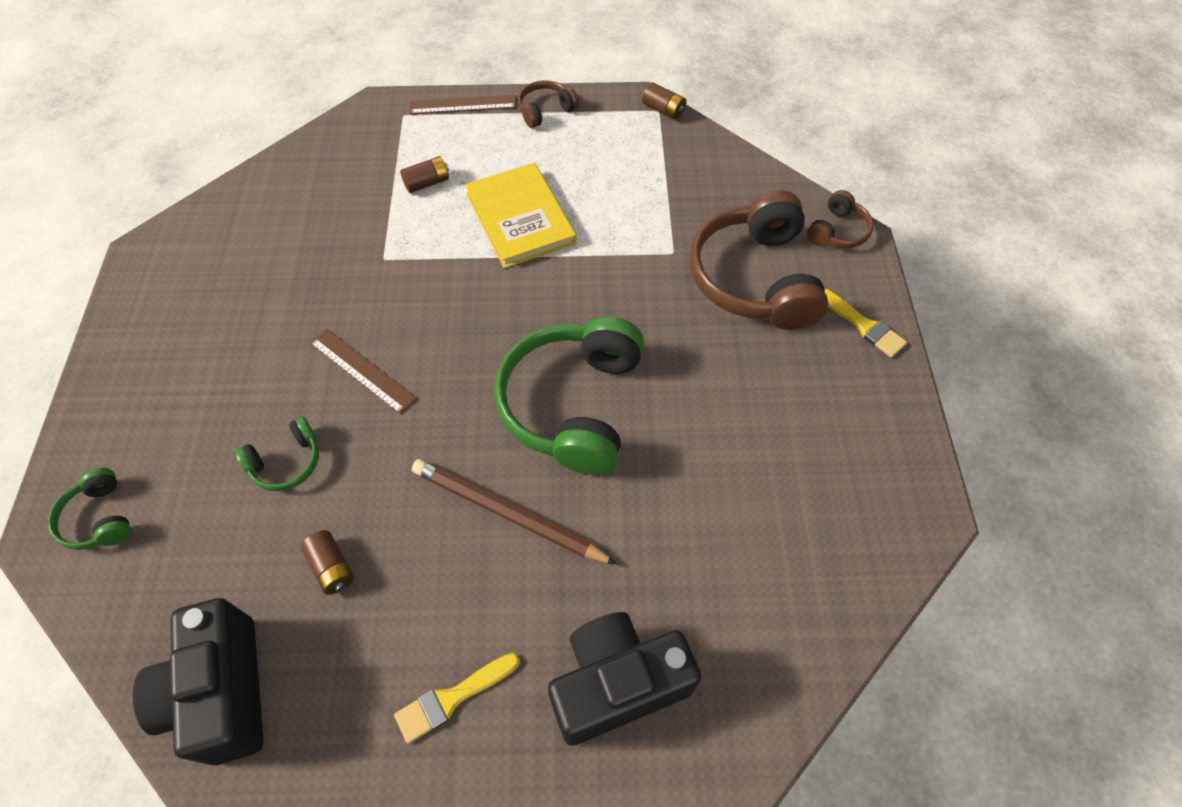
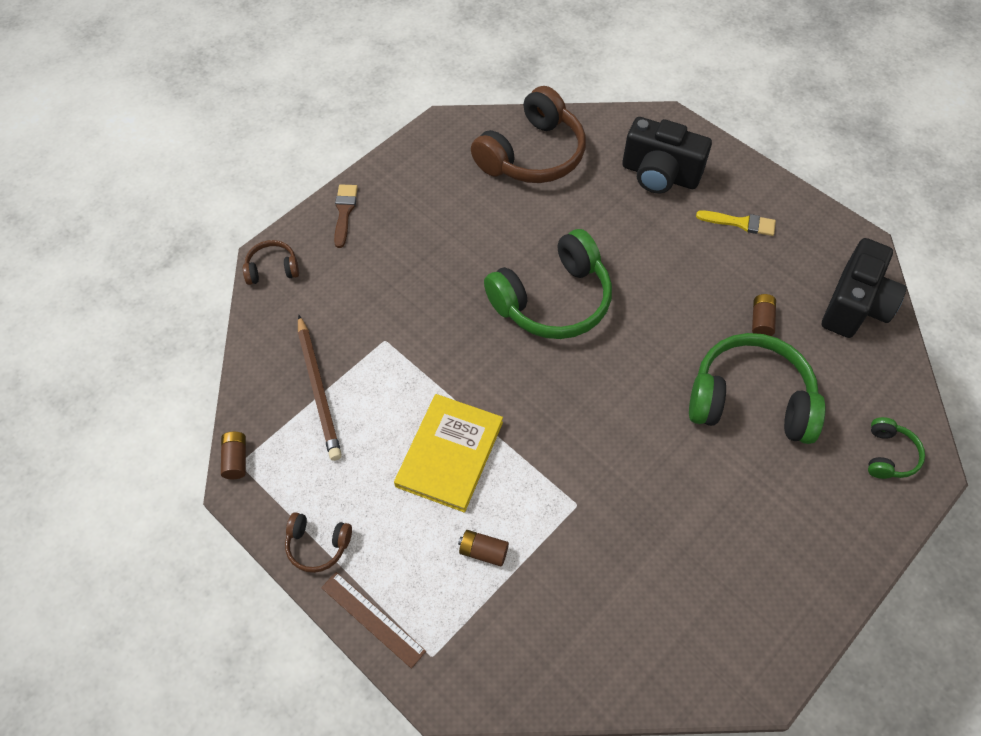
camera: 135 degrees left, 0 degrees up
green headphones [235,416,319,491] -> green headphones [689,333,826,444], size x2.13
brown ruler [310,329,417,414] -> none
brown pencil [412,459,617,565] -> brown pencil moved to [298,315,342,461]
brown headphones [690,190,829,330] -> brown headphones moved to [471,86,586,183]
yellow brush [825,288,907,358] -> brown brush [334,184,358,248]

